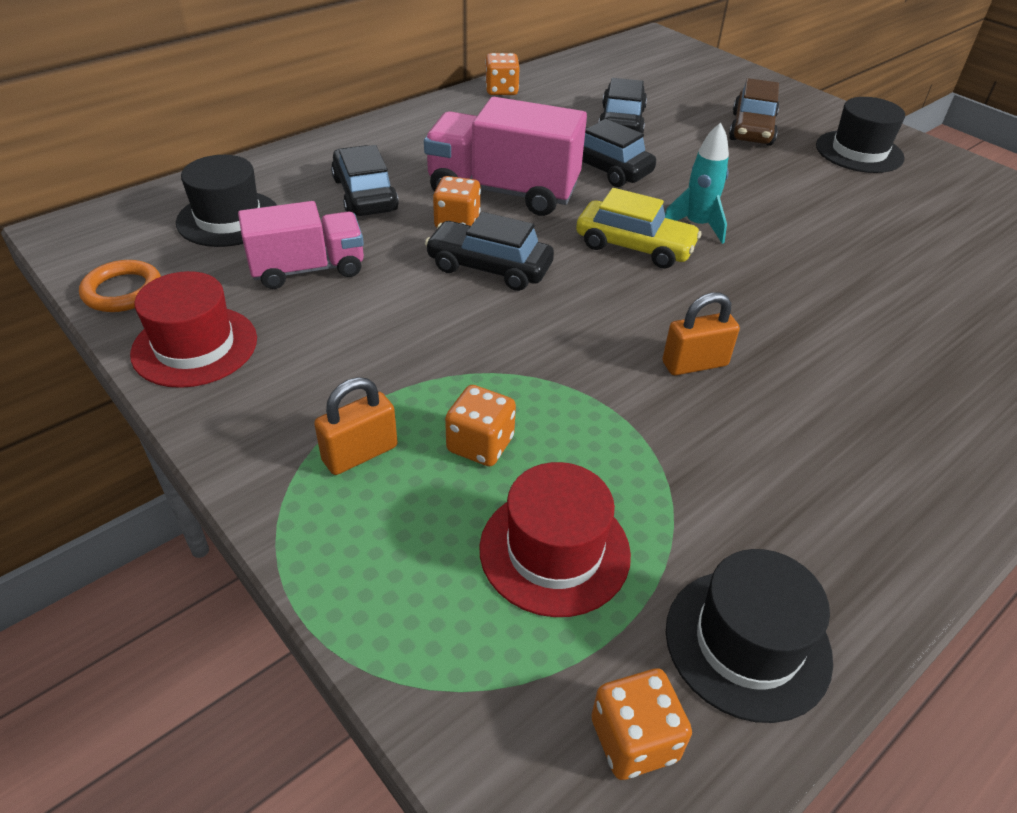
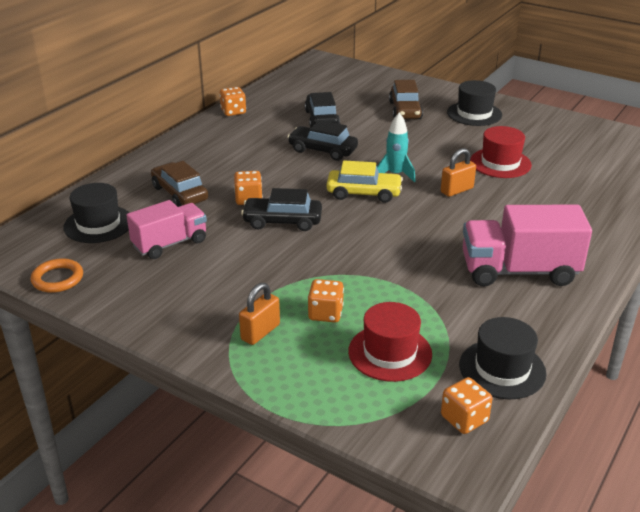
camera: 15 degrees left, 10 degrees down
red hat [130,271,257,388] -> red hat moved to [470,126,532,178]
black car [331,145,399,216] -> brown car [151,161,208,207]
pink truck [424,97,587,216] -> pink truck moved to [463,205,592,287]
orange padlock [662,293,740,375] -> orange padlock moved to [441,148,476,197]

